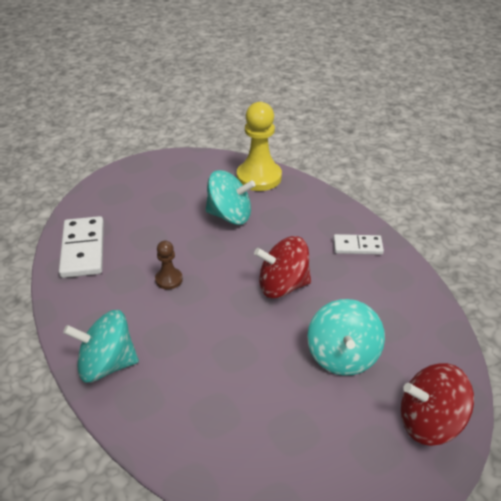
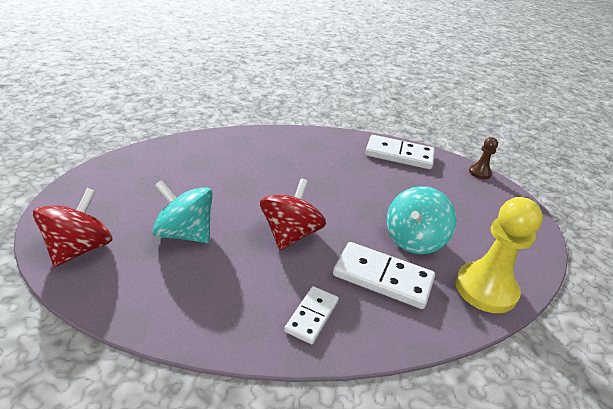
camera: 110 degrees right, 5 degrees down
turquoise spinning top [63,310,139,383] -> none
brown pawn [155,241,183,289] -> brown pawn moved to [469,137,498,179]
none -> white domino [333,242,435,309]

